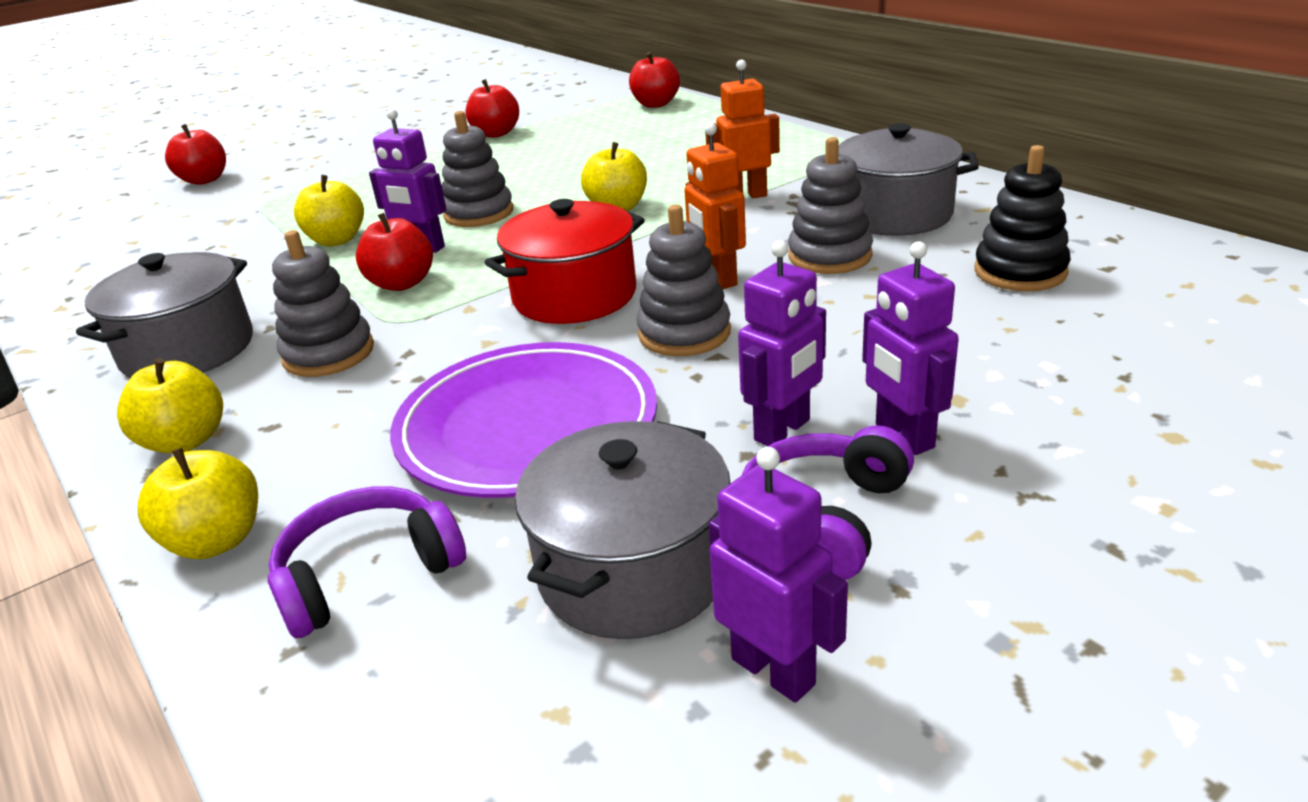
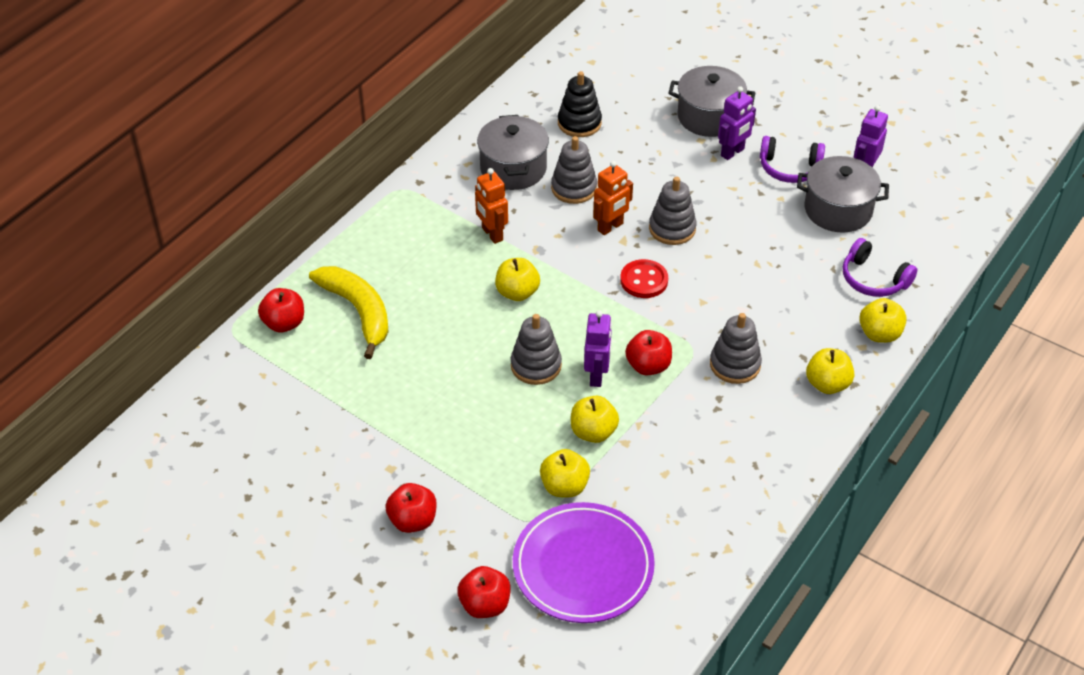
camera: 110 degrees left, 15 degrees up
grey pot [76,252,253,378] -> grey pot moved to [668,66,755,137]
purple plate [390,342,657,498] -> purple plate moved to [513,502,655,623]
red apple [465,79,519,137] -> red apple moved to [386,483,436,533]
red pot [484,199,645,324] -> red button [620,259,668,298]
purple robot [738,241,826,446] -> none
none -> yellow banana [309,266,388,359]
none -> yellow apple [540,449,590,497]

